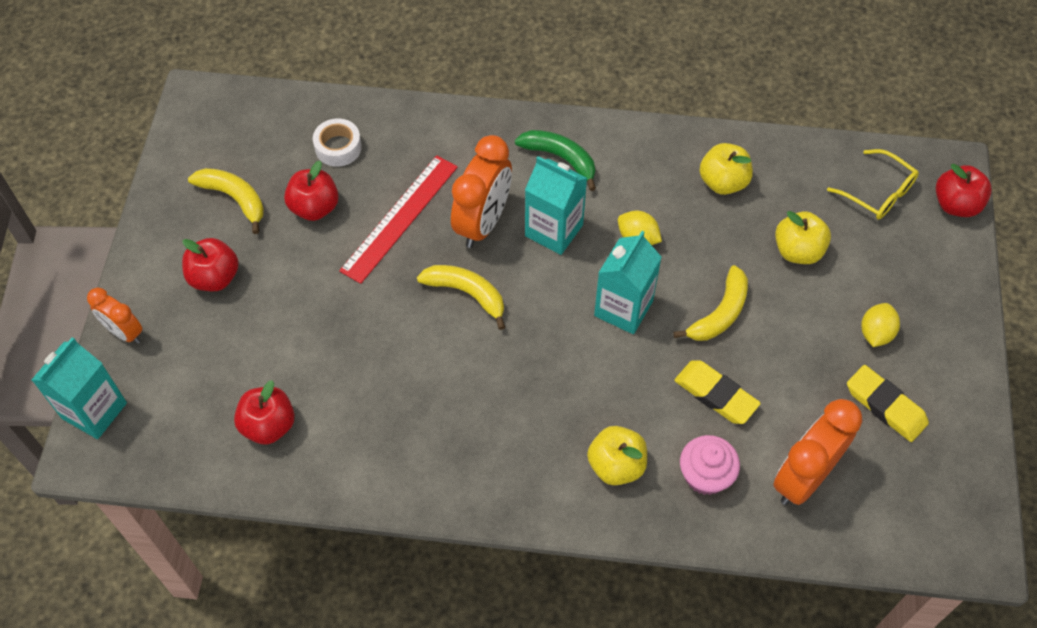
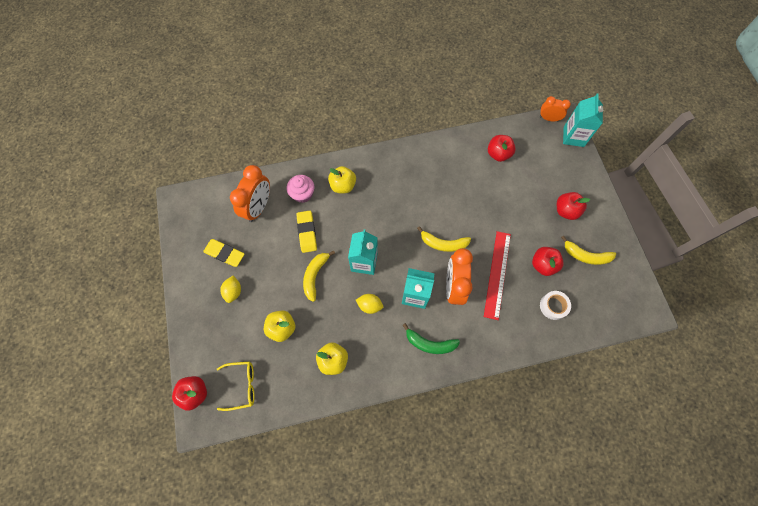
camera: 160 degrees right, 10 degrees up
orange clock [87,288,142,343] -> orange clock moved to [540,96,571,121]
yellow eraser [674,360,761,424] -> yellow eraser turned 60 degrees clockwise [296,211,317,253]
yellow glasses [827,149,919,220] -> yellow glasses turned 150 degrees clockwise [217,361,254,411]

